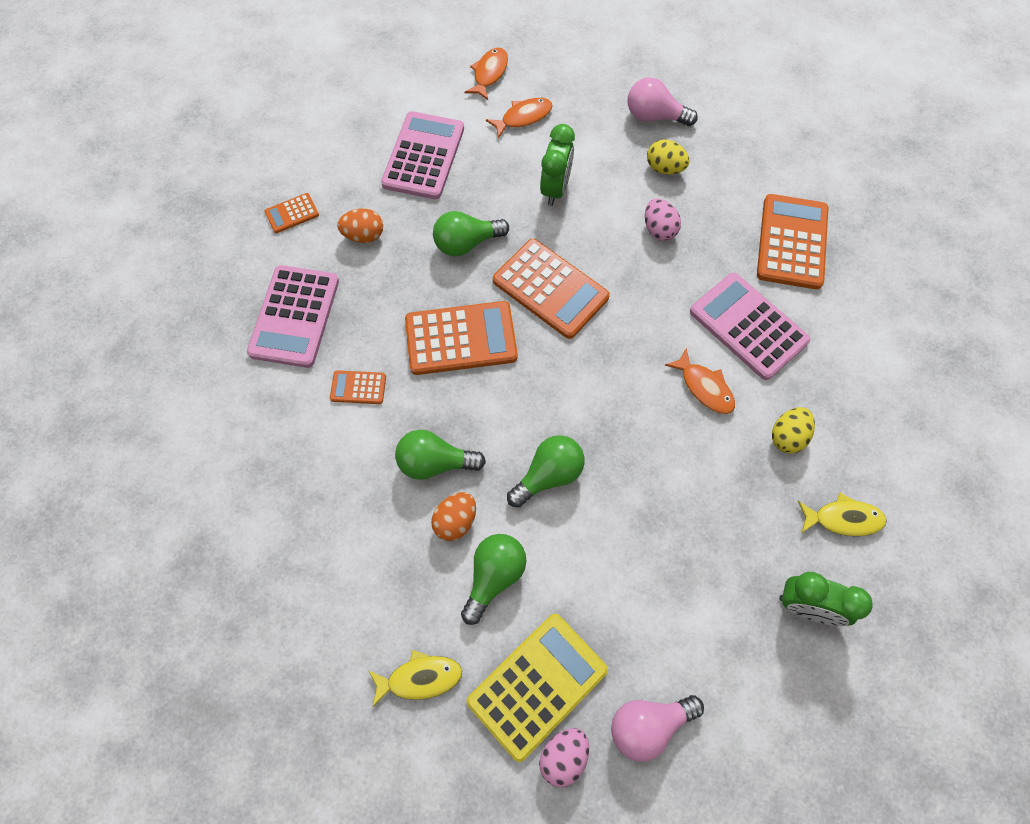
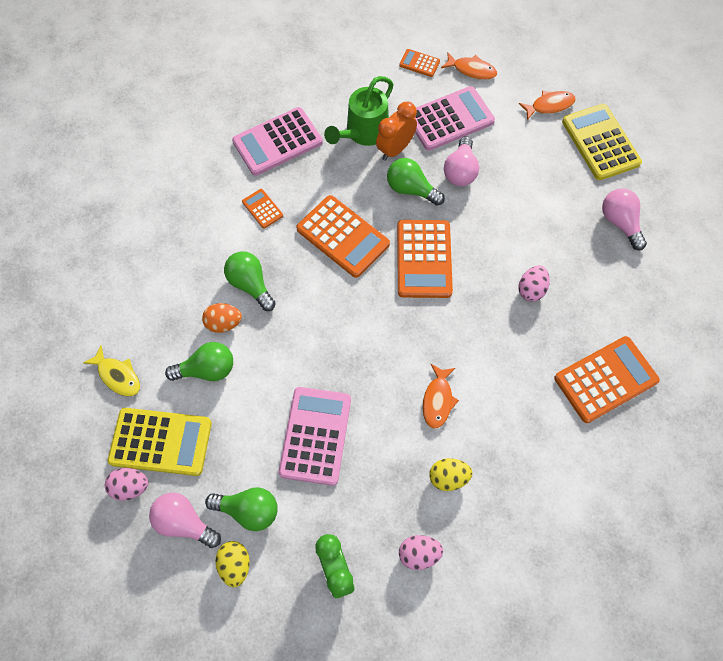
camera: 50 degrees right, 0 degrees up
orange calculator [264,193,319,233] -> orange calculator moved to [399,49,440,77]
orange egg [337,208,383,243] -> green watering can [324,76,394,146]
orange fish [486,98,553,139] -> orange fish moved to [441,53,497,80]
green light bulb [507,435,585,507] -> green light bulb moved to [205,487,278,531]
green clock [540,124,575,206] -> none
yellow egg [647,139,690,174] -> yellow egg moved to [215,541,250,587]
pink calculator [690,273,811,380] -> pink calculator moved to [279,387,351,486]
yellow fish [798,493,887,536] -> pink egg [399,535,443,570]
none -> orange clock [376,102,417,161]
none -> pink light bulb [444,136,479,186]
none -> yellow calculator [562,104,642,180]

